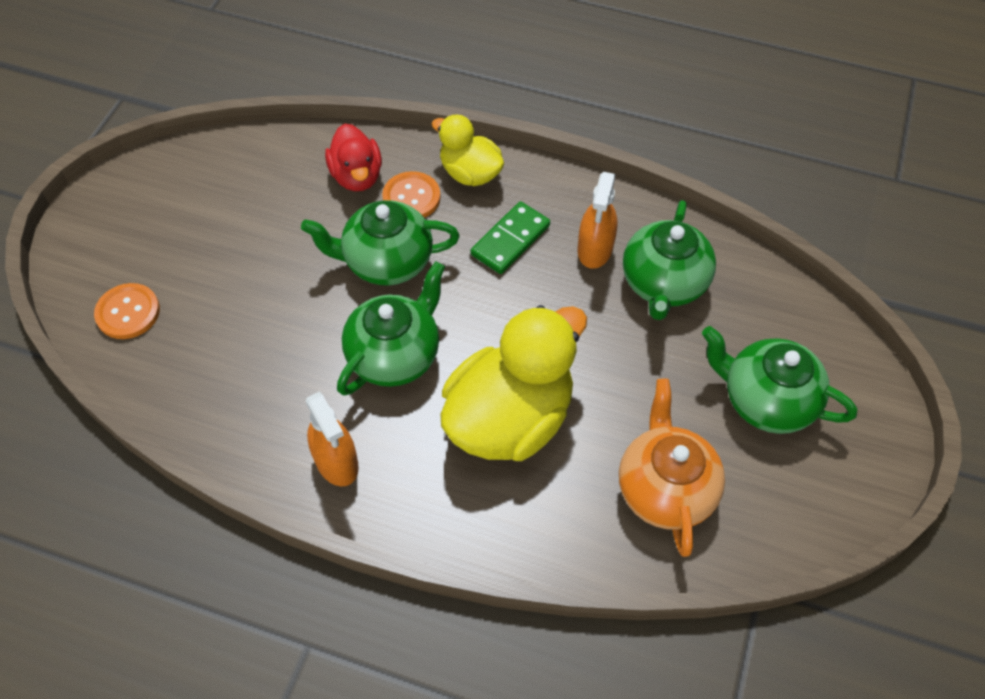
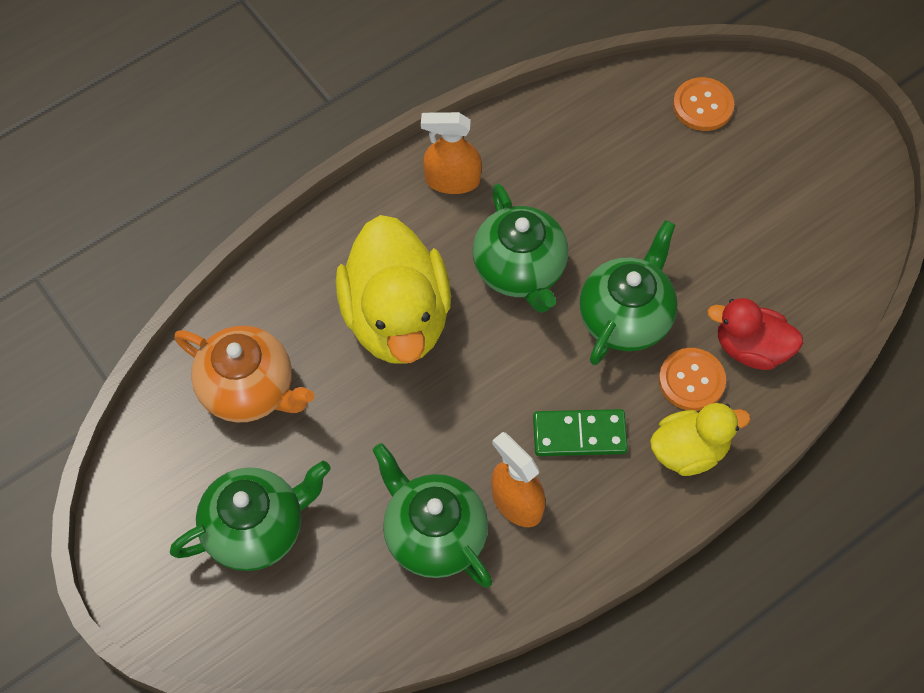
camera: 125 degrees right, 5 degrees up
green domino [471,202,550,274] -> green domino turned 75 degrees counterclockwise [533,409,628,456]

